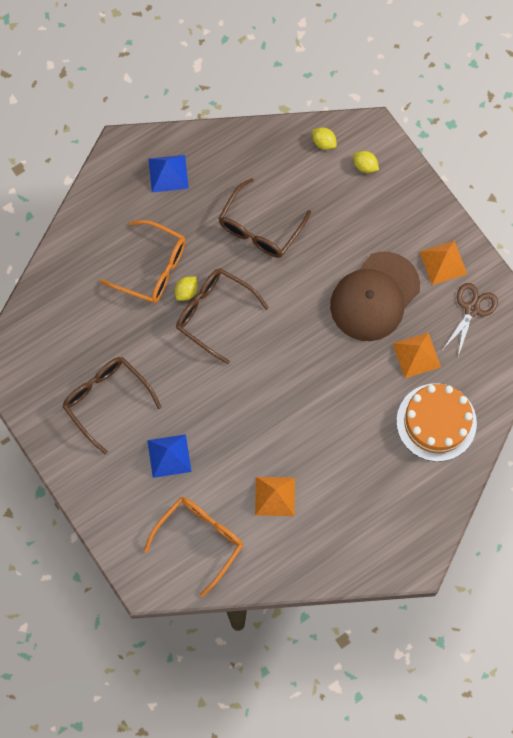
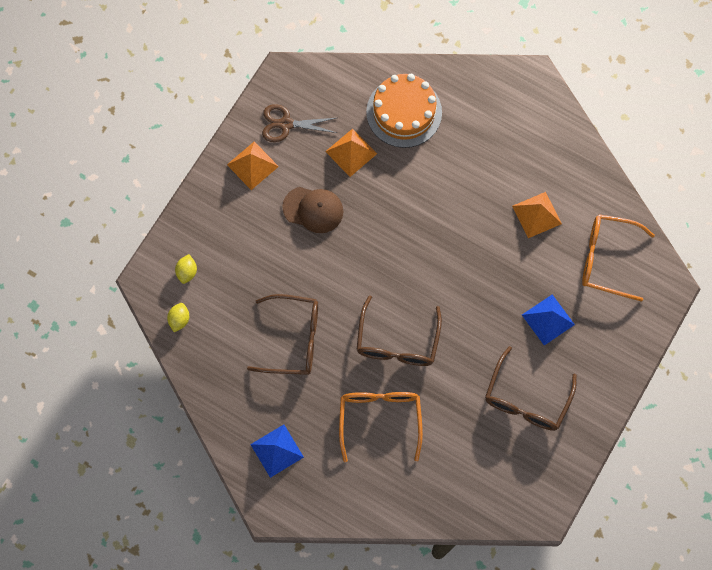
camera: 115 degrees left, 0 degrees up
yellow lemon [175,276,198,301] -> none
brown cap [330,252,420,341] -> brown cap [282,187,343,233], size x0.62

